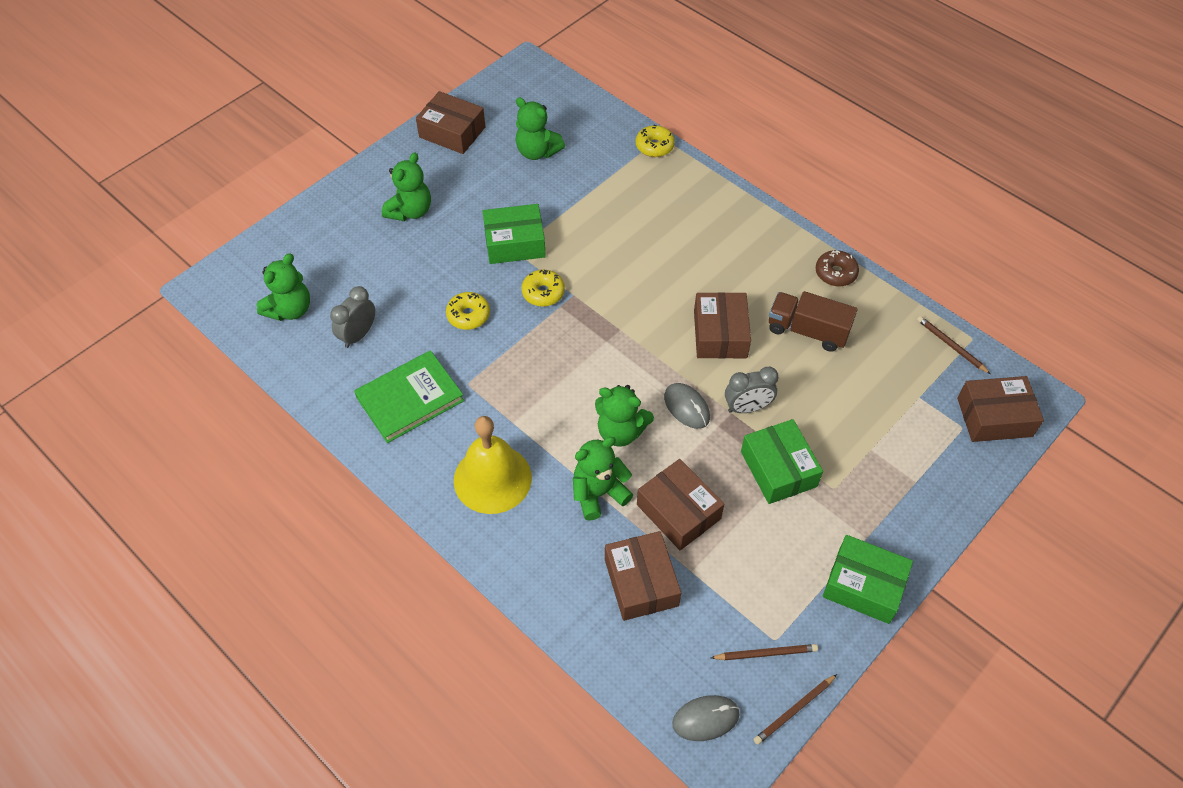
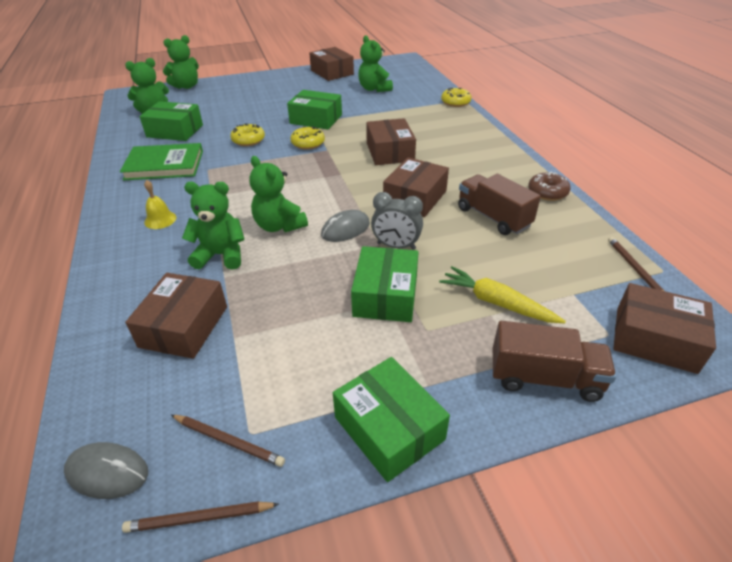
camera: 30 degrees right, 15 degrees down
grey clock [330,286,375,348] -> green box [140,101,203,141]
green teddy bear [382,152,431,221] -> green teddy bear moved to [163,35,199,89]
yellow bell [454,416,532,514] -> yellow bell [144,180,176,229], size x0.46
brown box [637,459,724,551] -> brown box moved to [366,118,416,165]
grey mouse [664,383,710,429] -> grey mouse turned 60 degrees clockwise [321,210,370,242]
none -> yellow carrot [439,266,566,323]
none -> brown truck [493,321,616,402]

